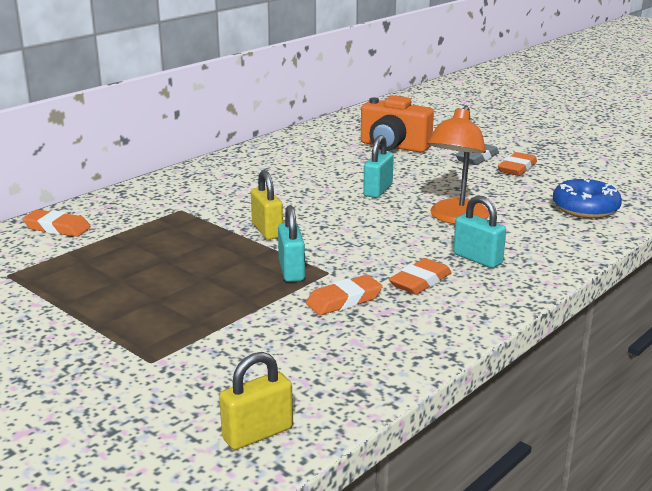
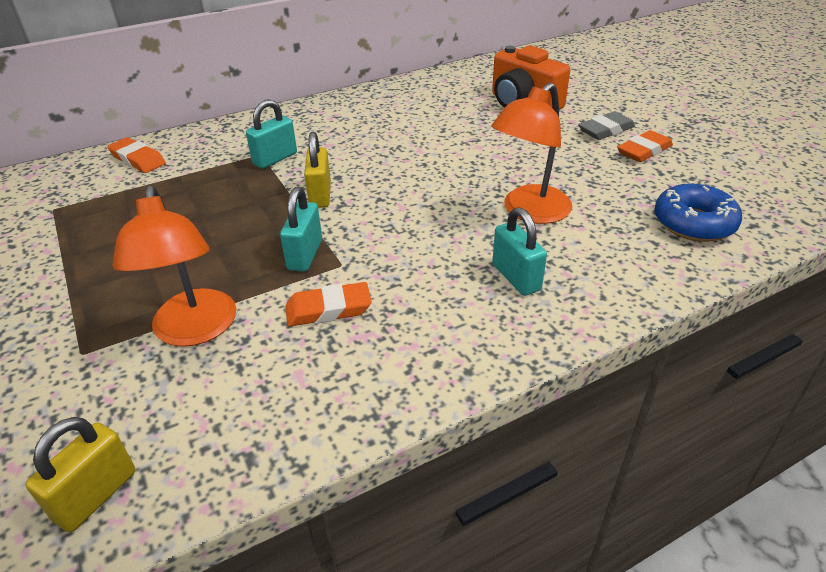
camera: 20 degrees right, 15 degrees up
yellow padlock [219,352,293,450] -> yellow padlock turned 45 degrees counterclockwise [25,417,135,532]
turquoise padlock [363,135,394,198] -> turquoise padlock moved to [246,99,297,169]
orange eraser [389,258,452,295] -> none
none -> orange lamp [113,186,236,347]

